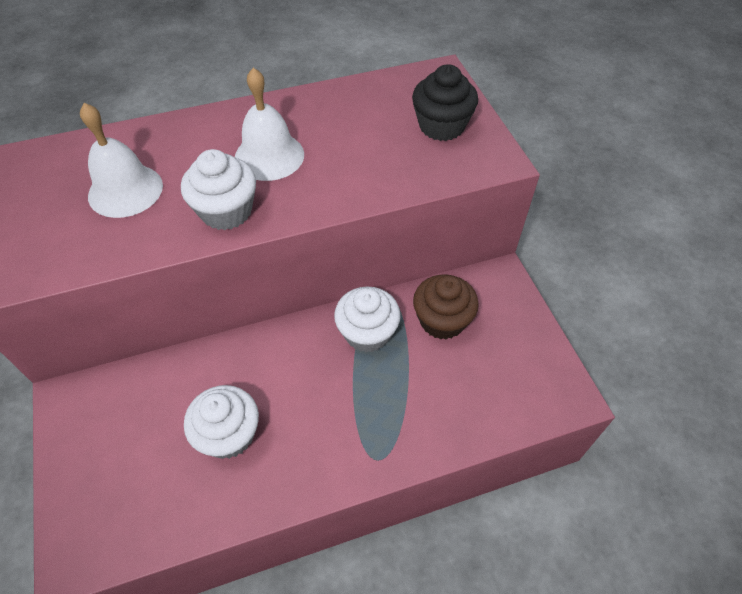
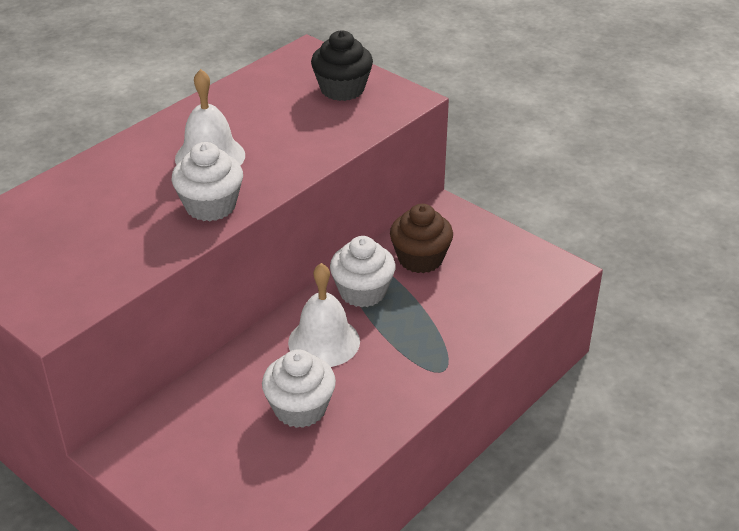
camera: 30 degrees left, 15 degrees down
white bell [80,103,163,218] -> white bell moved to [288,263,360,367]

